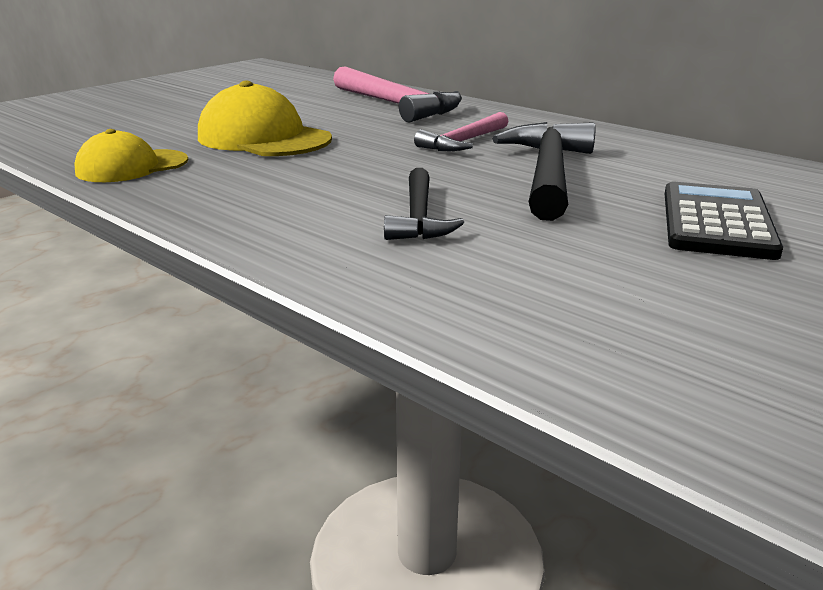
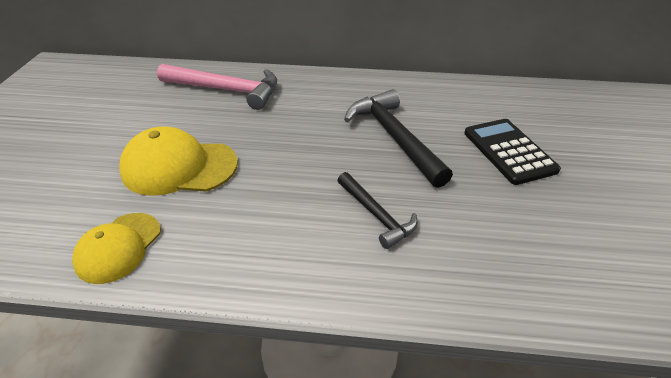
camera: 35 degrees left, 15 degrees up
pink hammer [414,112,509,151] -> none

